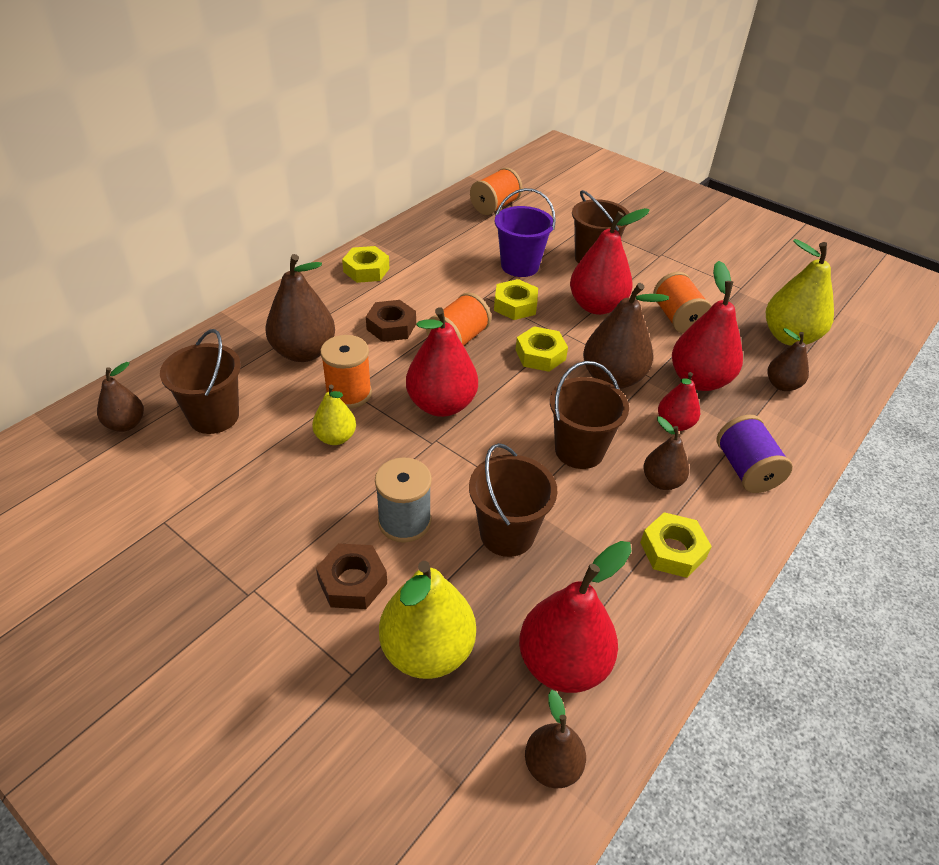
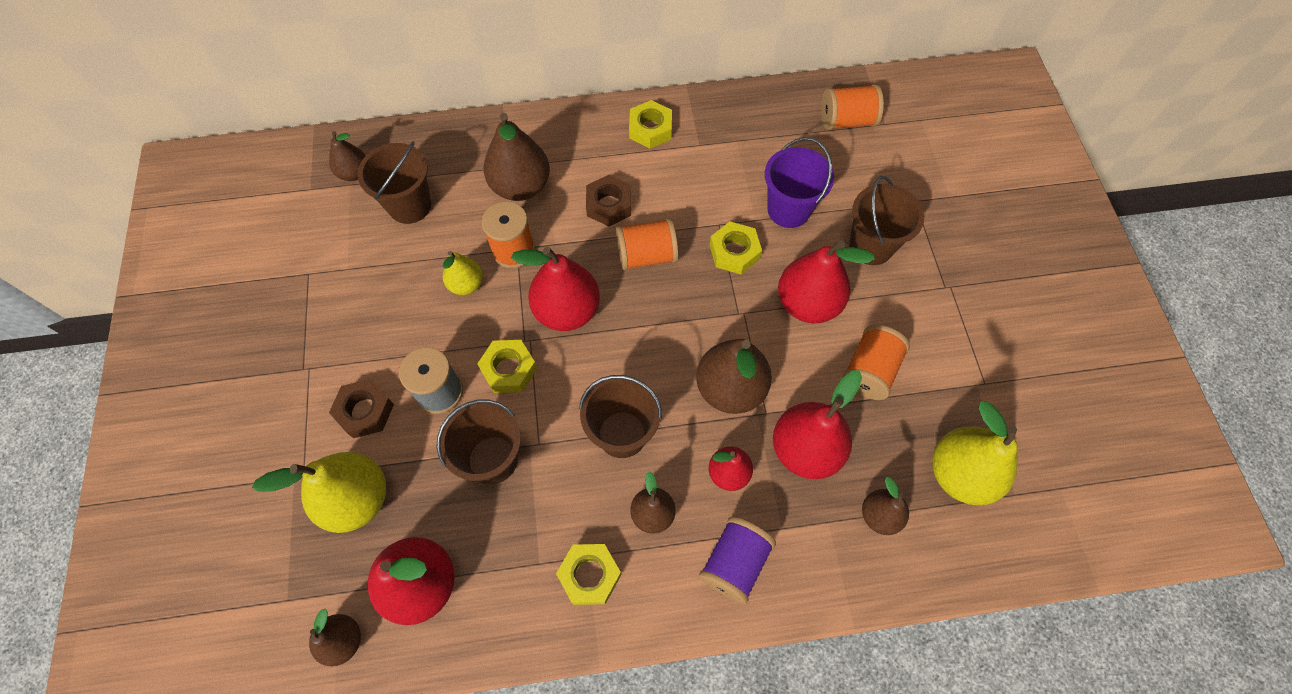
camera: 45 degrees right, 20 degrees up
yellow nut [515,326,568,372] -> yellow nut moved to [477,340,537,393]

